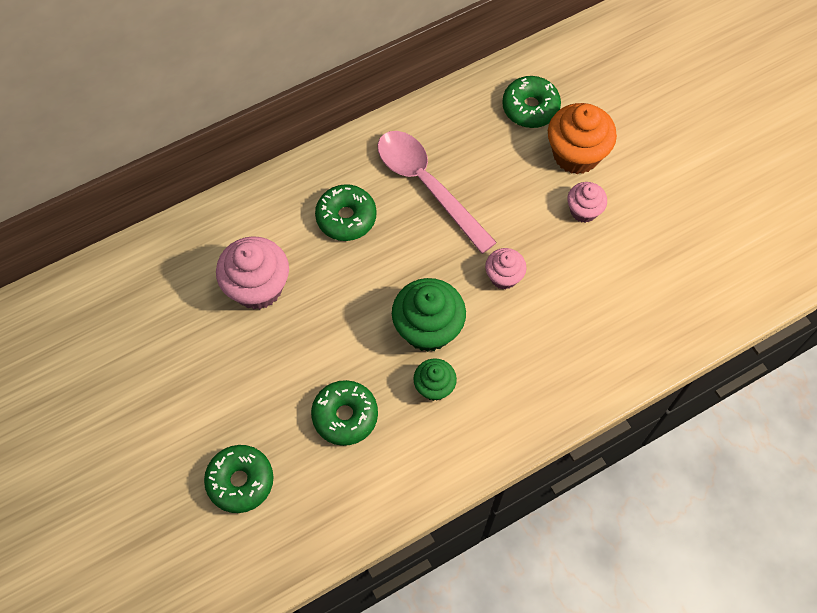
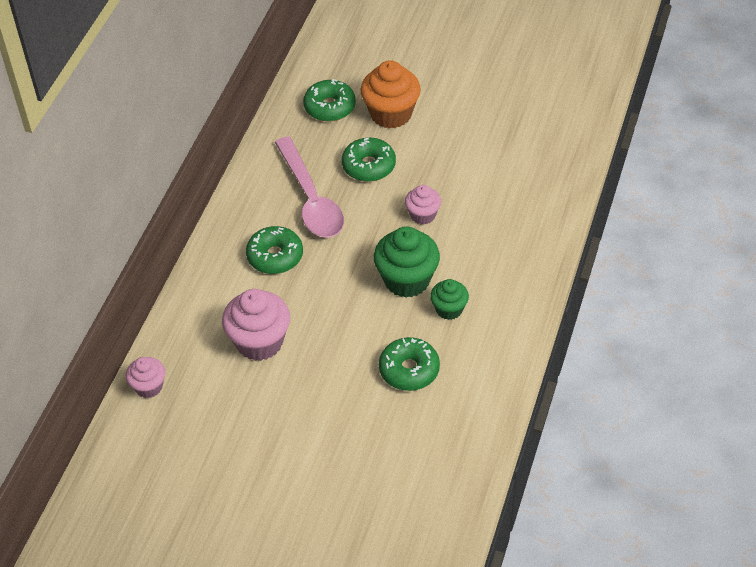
camera: 40 degrees left, 15 degrees down
green donut [204,445,274,513] -> green donut moved to [342,138,396,182]
pink spoon [377,131,497,254] -> pink spoon turned 120 degrees counterclockwise [275,137,344,238]
pink cupcake [567,182,607,223] -> pink cupcake moved to [126,357,166,398]

